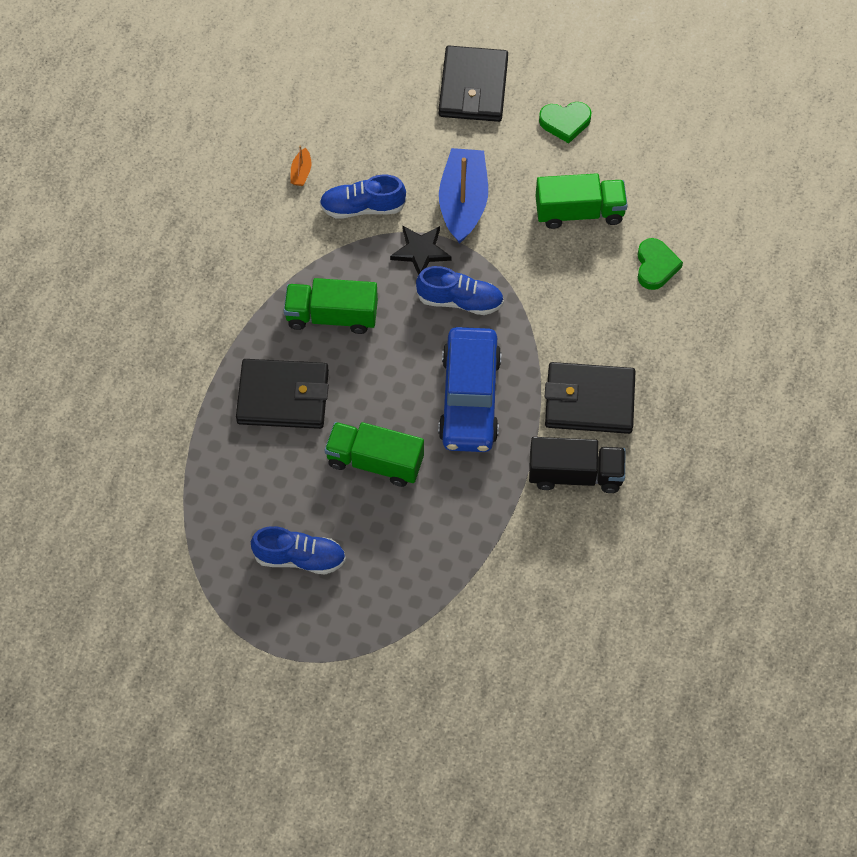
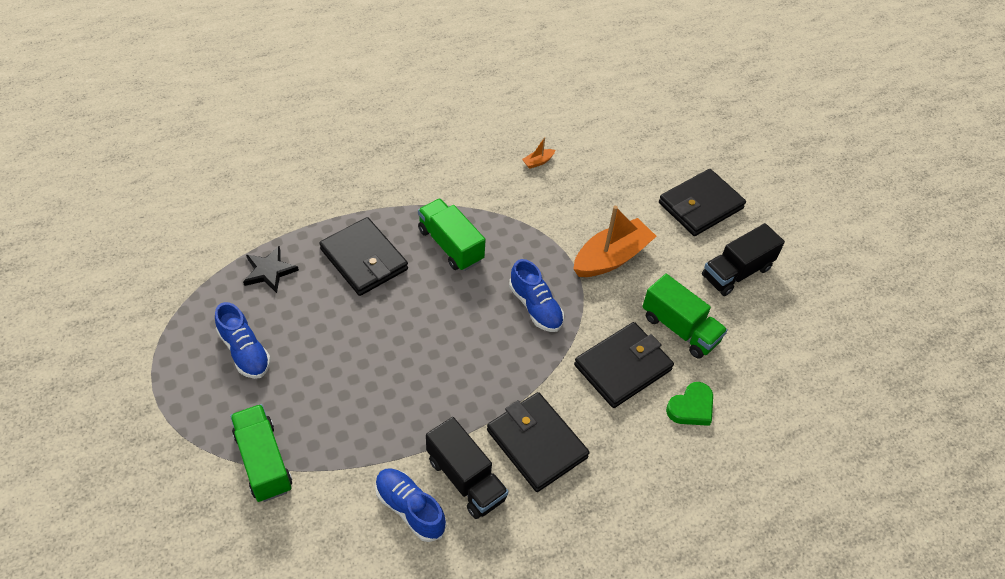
camera: 45 degrees right, 10 degrees down
blue shoe [319,175,406,219] -> blue shoe moved to [375,468,446,542]
green truck [325,422,424,487] -> green truck moved to [230,404,292,502]
black star [390,225,451,275] -> black star moved to [243,246,299,293]
blue car [438,327,501,452] -> none
blue boat [439,148,488,244] -> orange boat [573,206,657,277]
green heart [539,102,591,143] -> black truck [702,223,785,296]
none -> black wallet [574,322,674,408]

